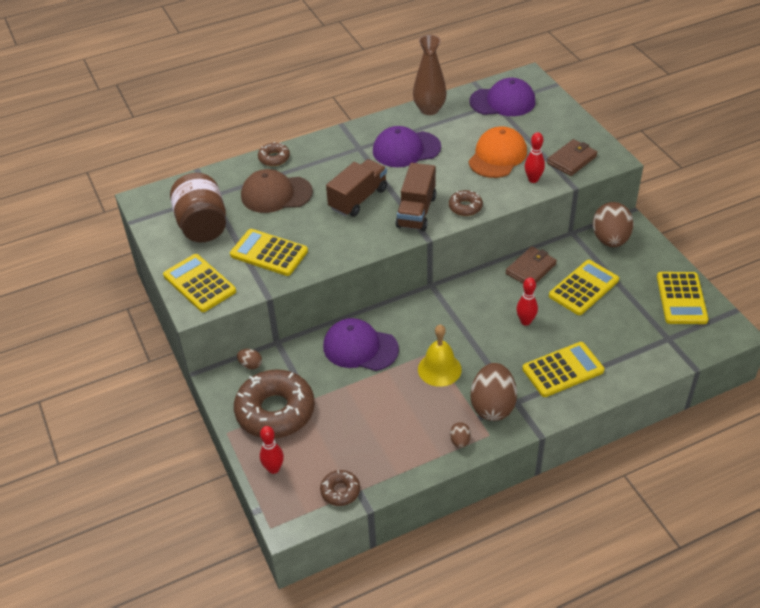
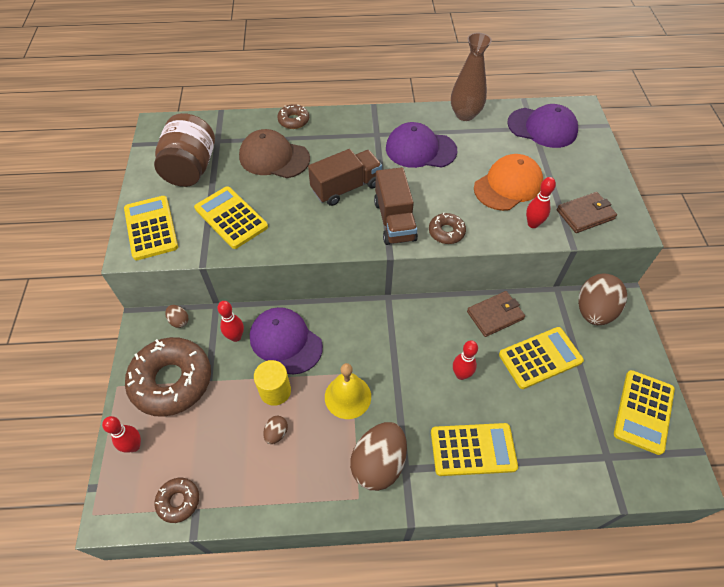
camera: 20 degrees right, 10 degrees up
brown truck [395,163,436,231] -> brown truck turned 45 degrees counterclockwise [374,167,418,245]
brown egg [450,422,471,448] -> brown egg moved to [263,416,288,444]
none -> red bowling pin [217,301,244,342]
none -> yellow cylinder [254,360,291,406]

